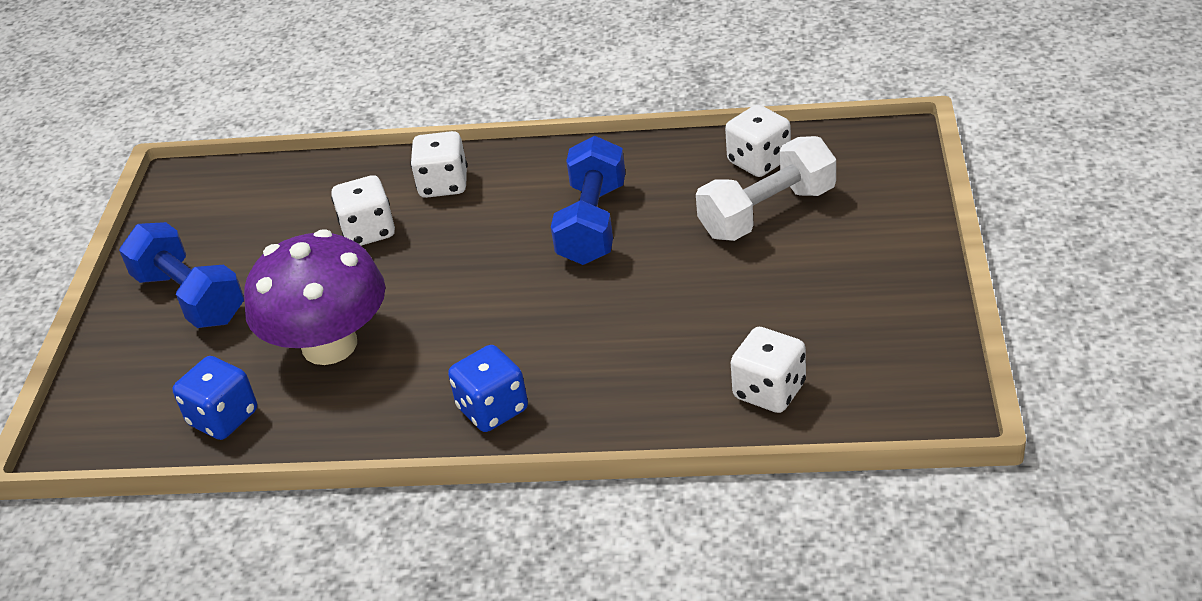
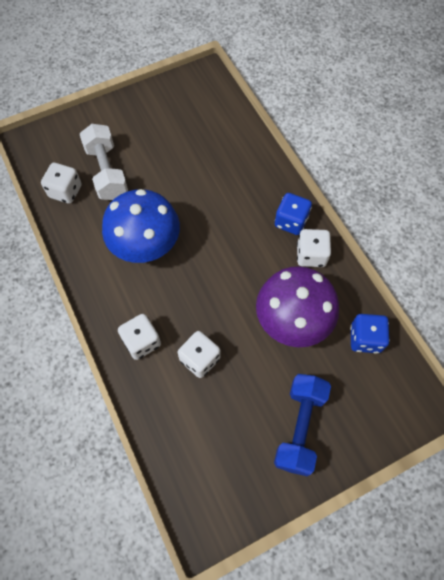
camera: 125 degrees left, 25 degrees up
blue dumbbell [551,136,625,265] -> blue mushroom [102,189,180,263]
white dumbbell [696,136,836,241] -> white dumbbell turned 45 degrees clockwise [80,124,128,200]
white dice [731,327,806,413] -> white dice moved to [297,229,331,267]

